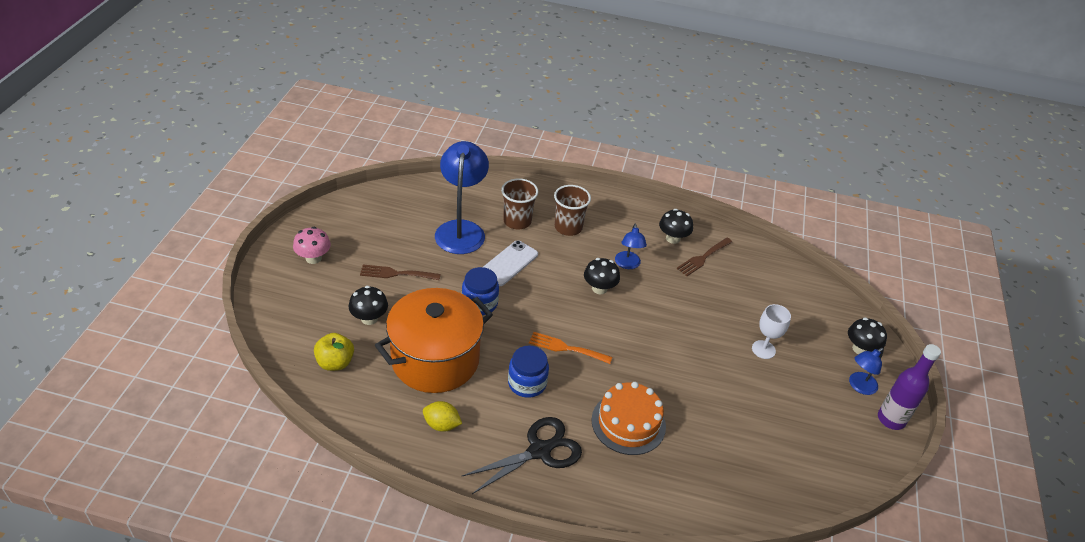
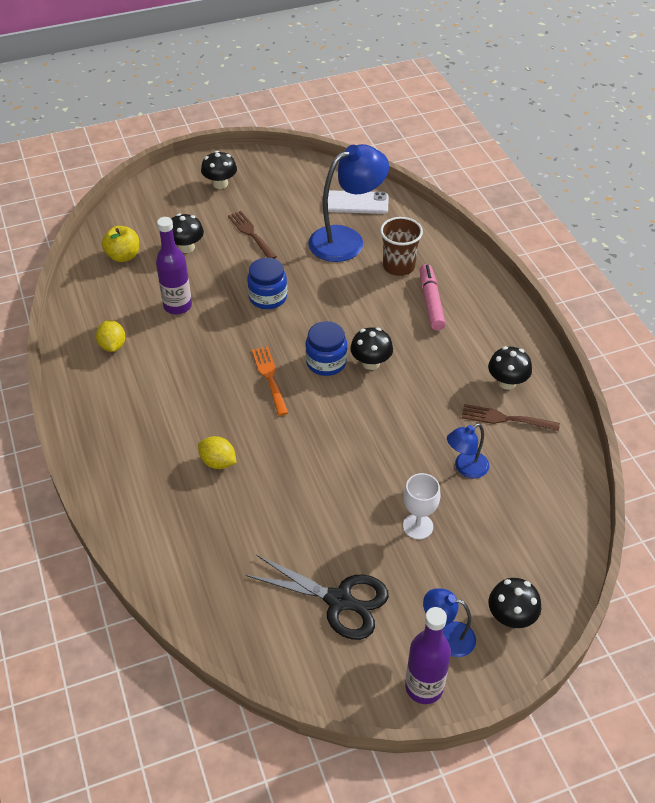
camera: 60 degrees right, 5 degrees up
pink mushroom [293,227,331,264] -> black mushroom [201,151,237,189]
orange pot [375,288,493,393] -> purple bottle [156,217,192,314]
black scissors [461,417,582,494] -> black scissors moved to [246,555,389,640]
white phone [483,240,538,286] -> white phone moved to [328,190,388,214]
blue jar [508,345,549,398] -> blue jar moved to [305,321,347,376]
brown cup [554,185,591,236] -> pink marker [420,264,446,330]
orange cake [591,382,666,455] -> yellow lemon [198,436,237,469]
blue lamp [615,224,647,269] -> blue lamp moved to [447,423,489,478]

